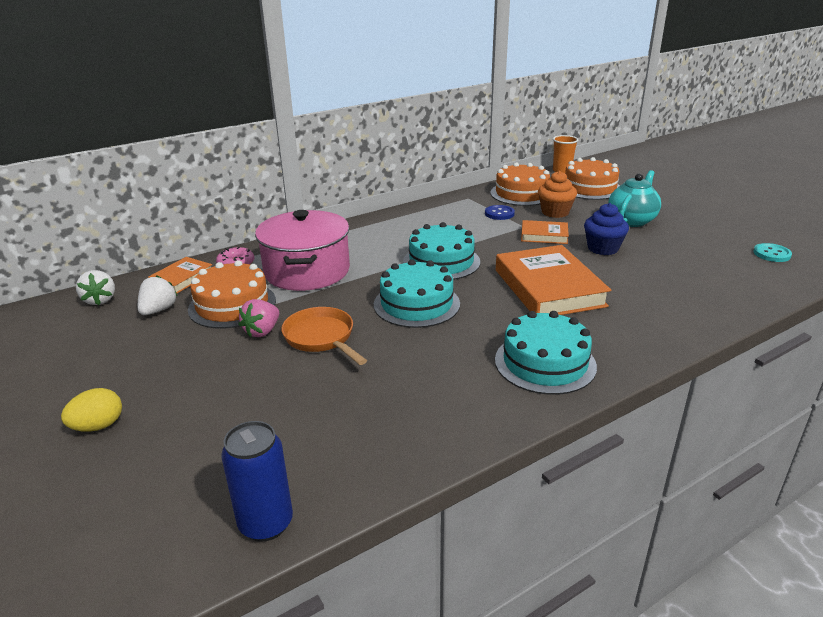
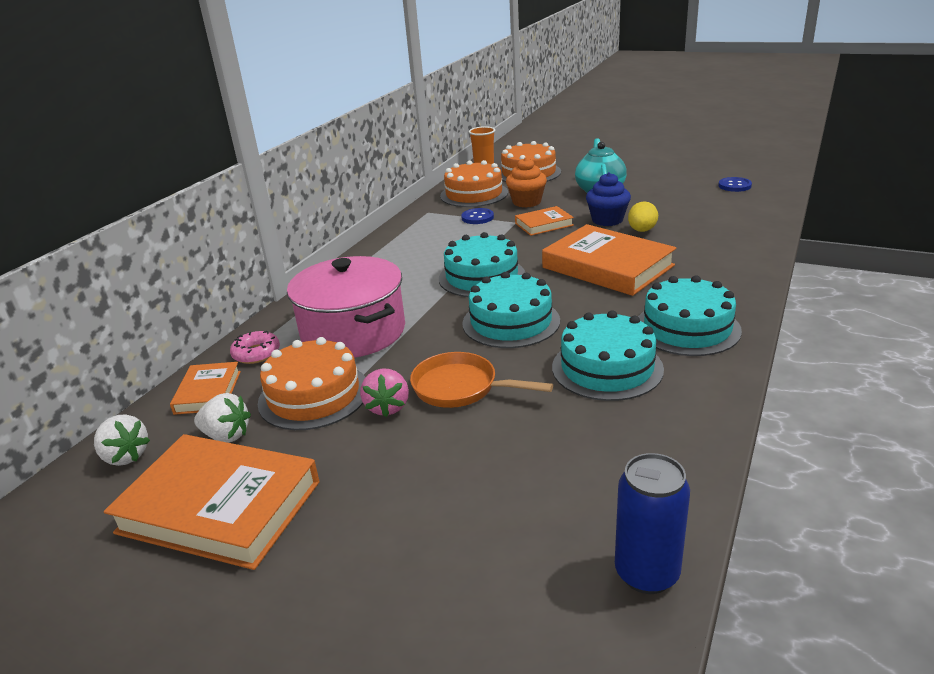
camera: 30 degrees left, 0 degrees up
yellow egg [61,388,122,432] -> yellow egg moved to [628,201,658,232]
white strawberry [138,275,178,315] -> white strawberry turned 120 degrees clockwise [194,393,251,443]
turquoise button [753,243,792,262] -> blue button [718,177,752,192]
none -> orange book [104,434,320,570]
none -> turquoise cake [552,310,664,401]

